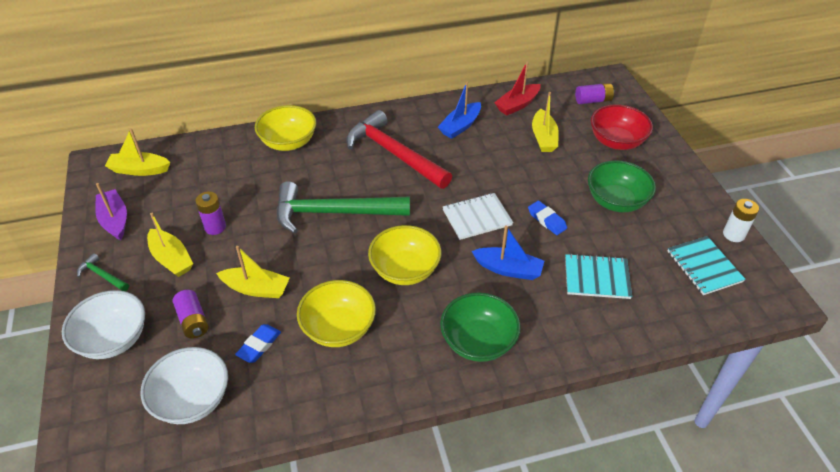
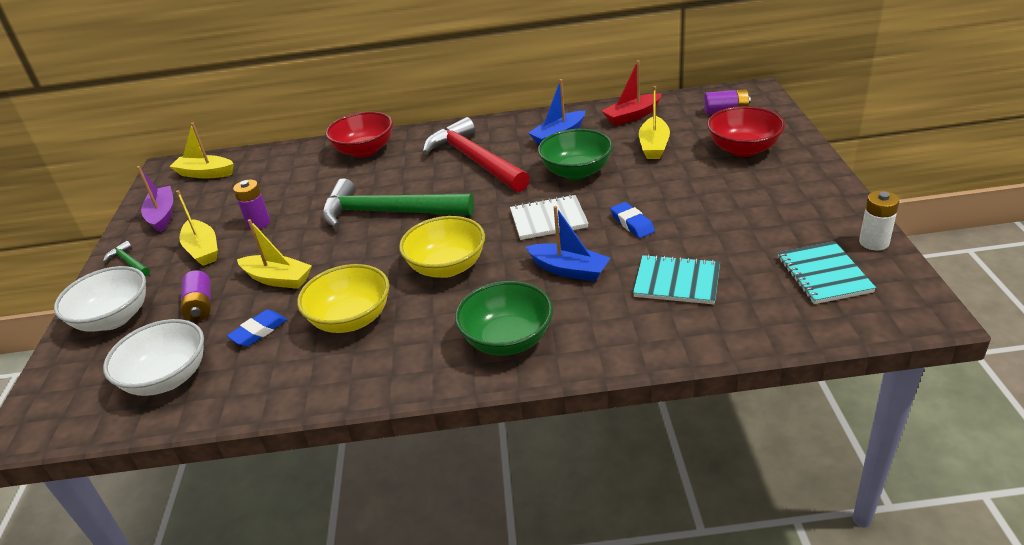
camera: 15 degrees right, 10 degrees down
yellow bowl [255,105,316,151] -> red bowl [326,112,393,158]
green bowl [588,160,656,213] -> green bowl moved to [538,129,613,180]

